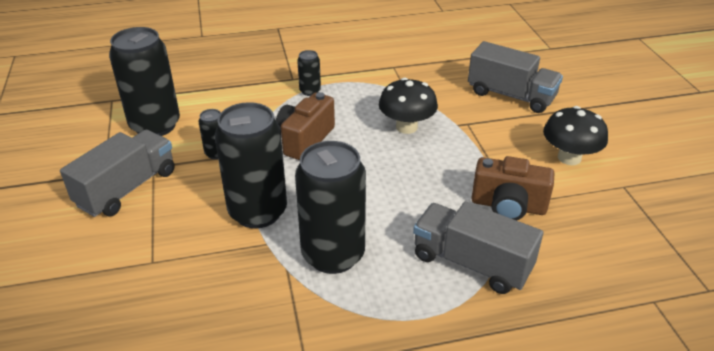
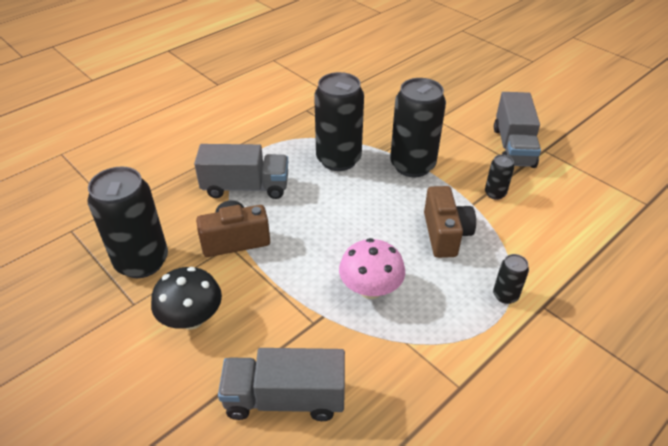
camera: 150 degrees right, 5 degrees up
black can [109,27,180,136] -> black can moved to [87,166,168,278]
black mushroom [379,78,438,134] -> pink mushroom [339,238,405,299]

